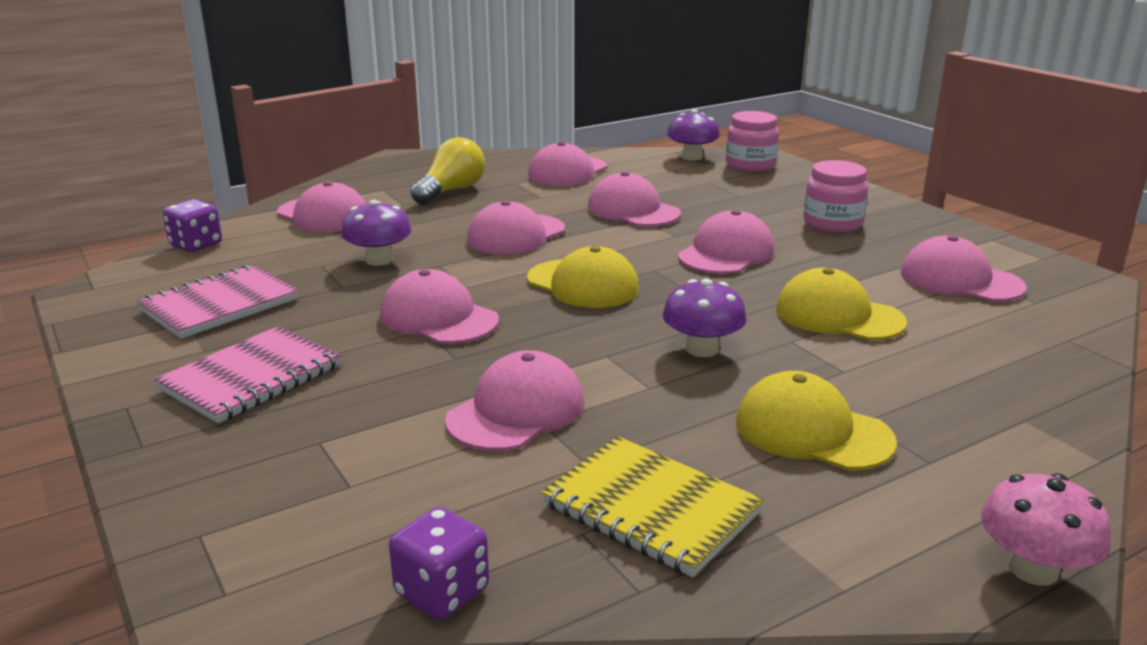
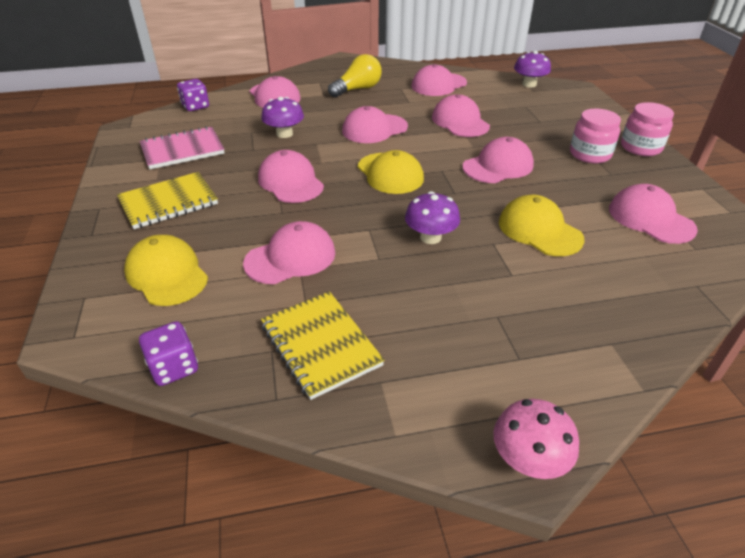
camera: 20 degrees right, 15 degrees up
pink notebook [154,326,342,423] -> yellow notebook [117,172,218,229]
pink jar [726,111,779,172] -> pink jar moved to [621,102,674,156]
yellow cap [736,371,897,470] -> yellow cap moved to [124,235,208,306]

